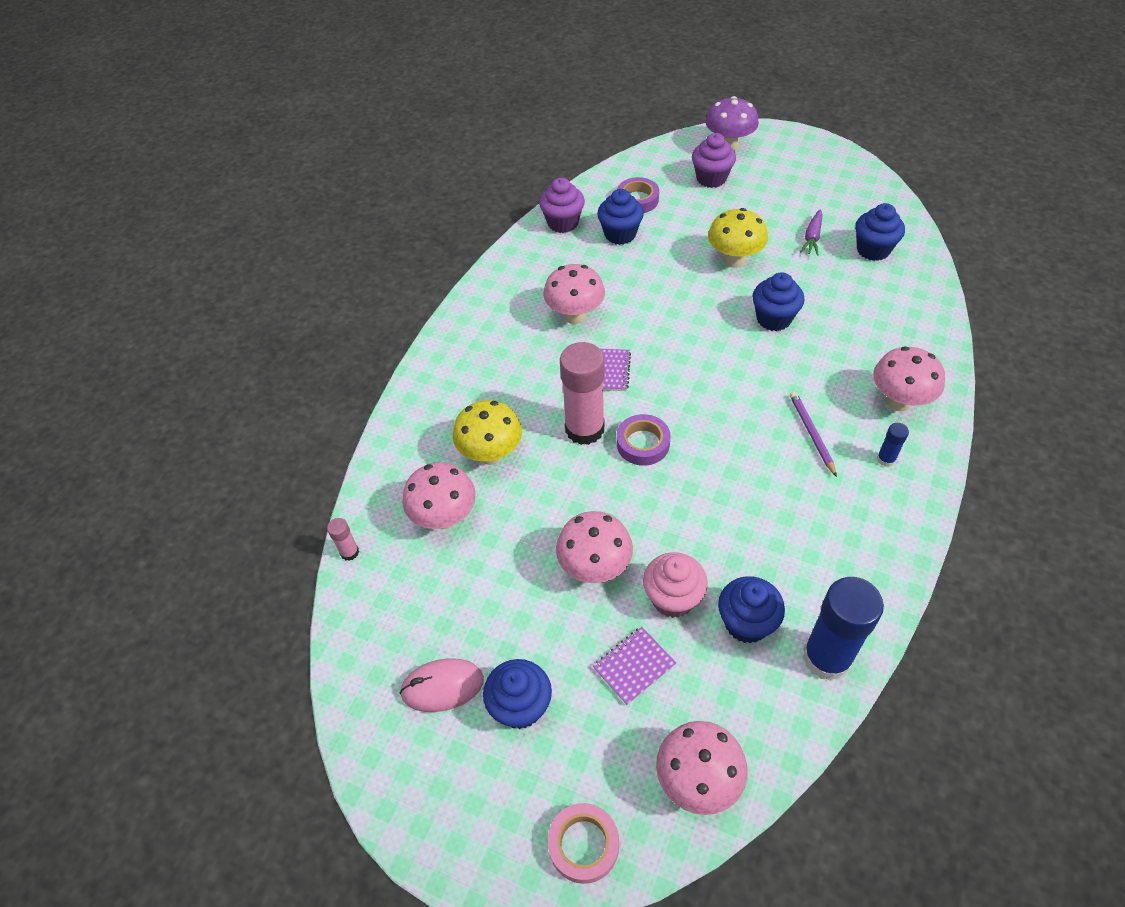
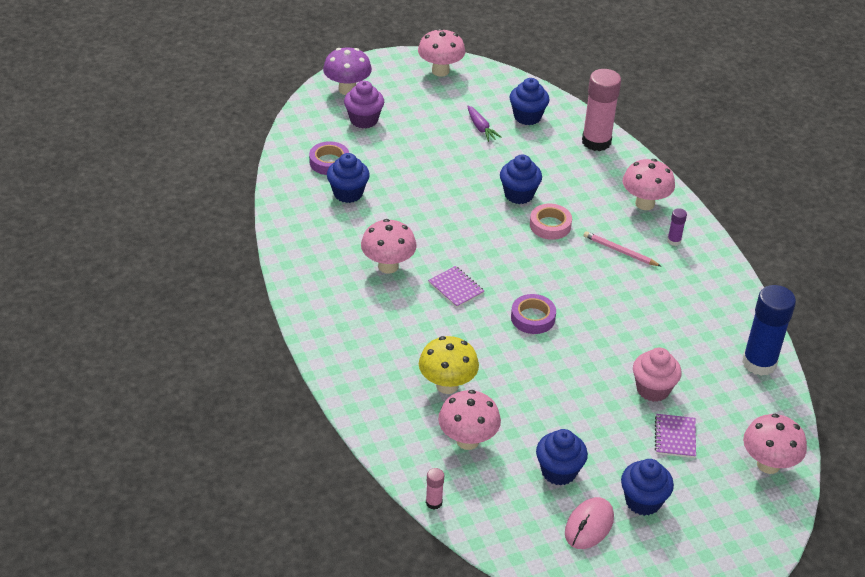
camera: 50 degrees left, 10 degrees down
purple cupcake [539,178,585,233] -> none
pink tape [548,803,619,884] -> pink tape moved to [530,204,572,240]
pink mushroom [556,511,633,583] -> pink mushroom moved to [418,28,465,77]
pink glue stick [560,342,605,445] -> pink glue stick moved to [582,69,621,151]
yellow mushroom [708,208,768,268] -> none
blue cupcake [718,576,785,643] -> blue cupcake moved to [536,429,588,486]
purple pencil [790,392,837,477] -> pink pencil [584,231,661,266]
blue glue stick [877,423,909,467] -> purple glue stick [667,208,687,246]

